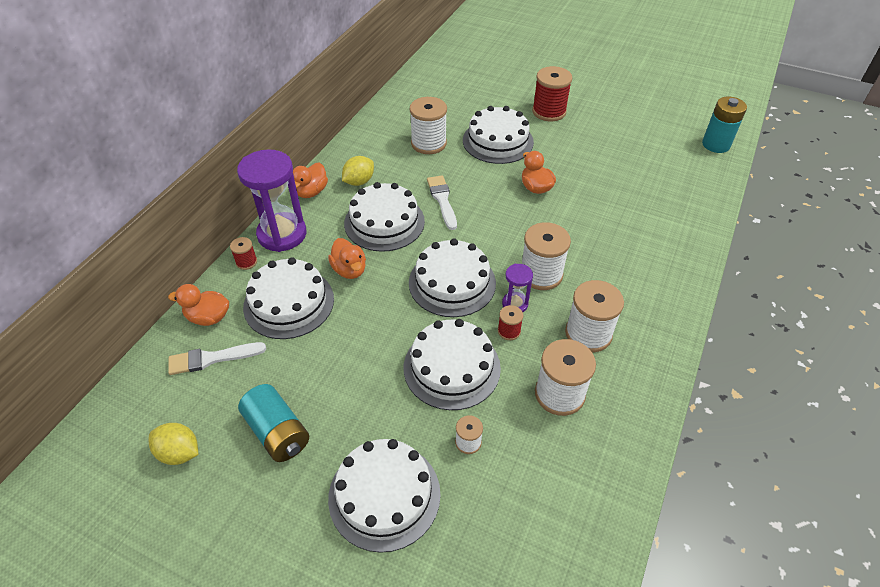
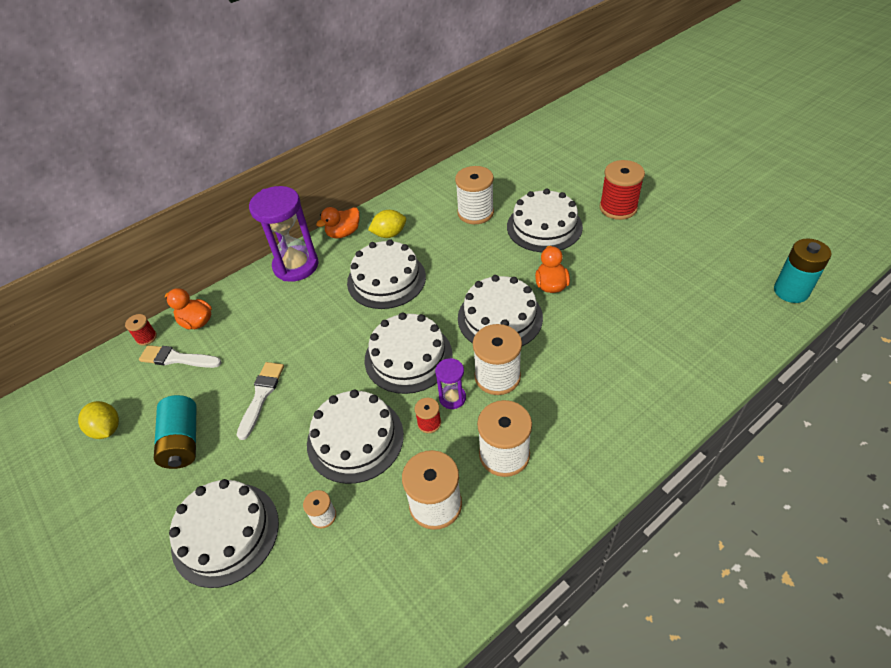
camera: 30 degrees right, 0 degrees up
red spool [230,237,257,270] -> red spool moved to [125,314,157,346]
white cake [243,257,334,339] -> white cake moved to [458,275,543,346]
orange duck [328,238,366,279] -> none
white brush [427,175,457,230] -> white brush moved to [237,362,284,440]

